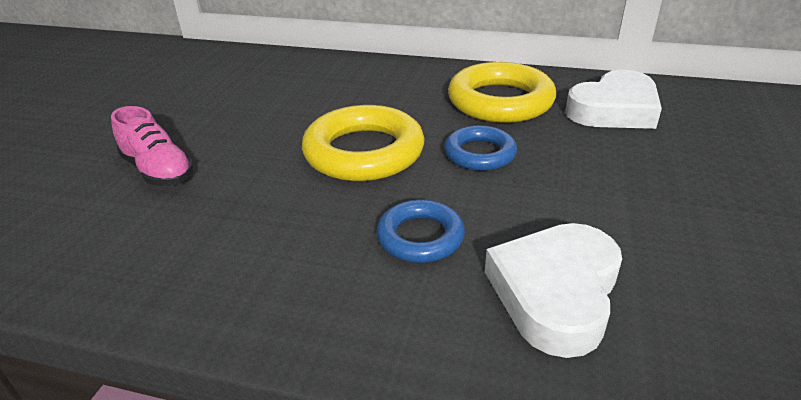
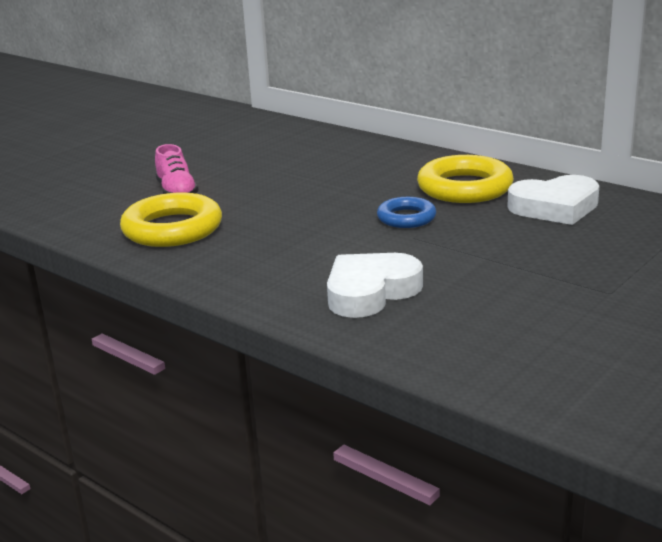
camera: 25 degrees right, 10 degrees down
yellow ring [302,105,424,181] -> yellow ring moved to [120,192,222,247]
blue ring [377,200,465,263] -> none

